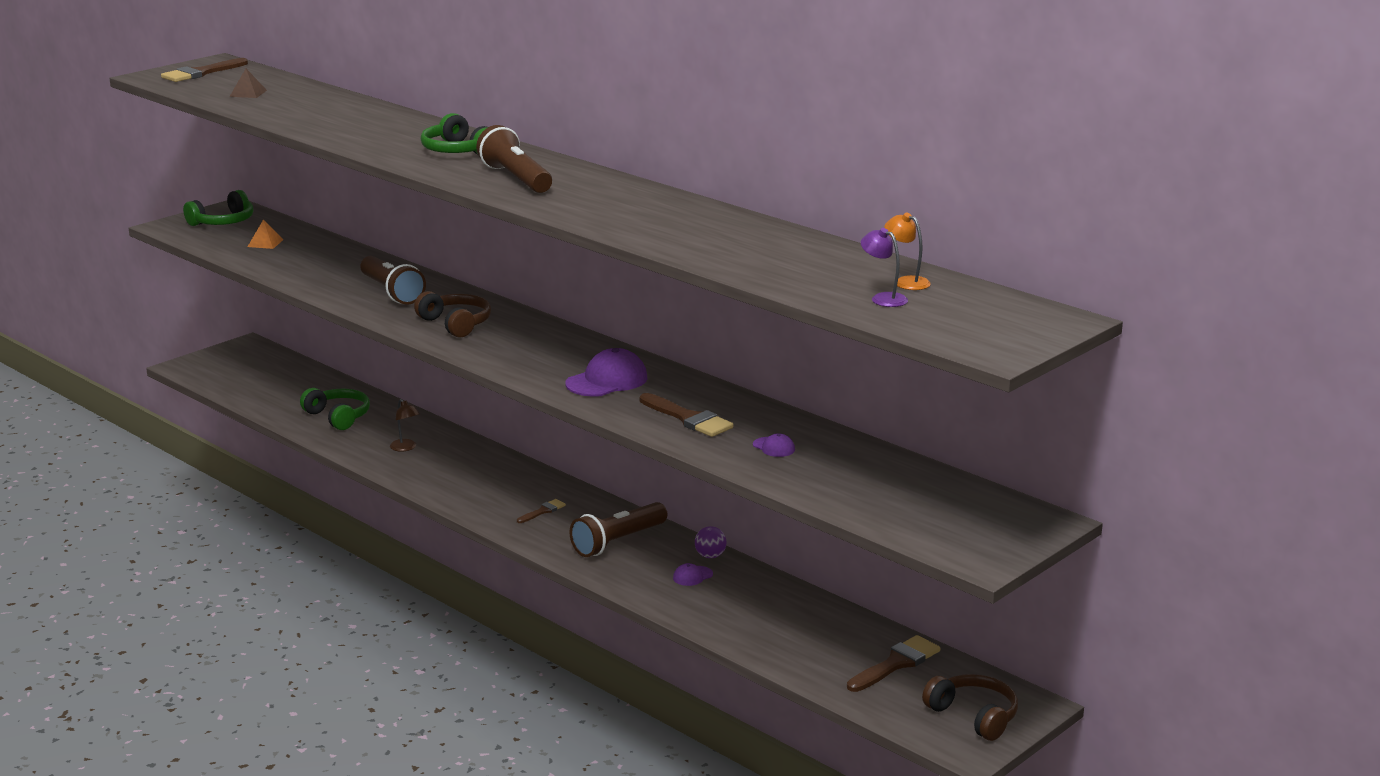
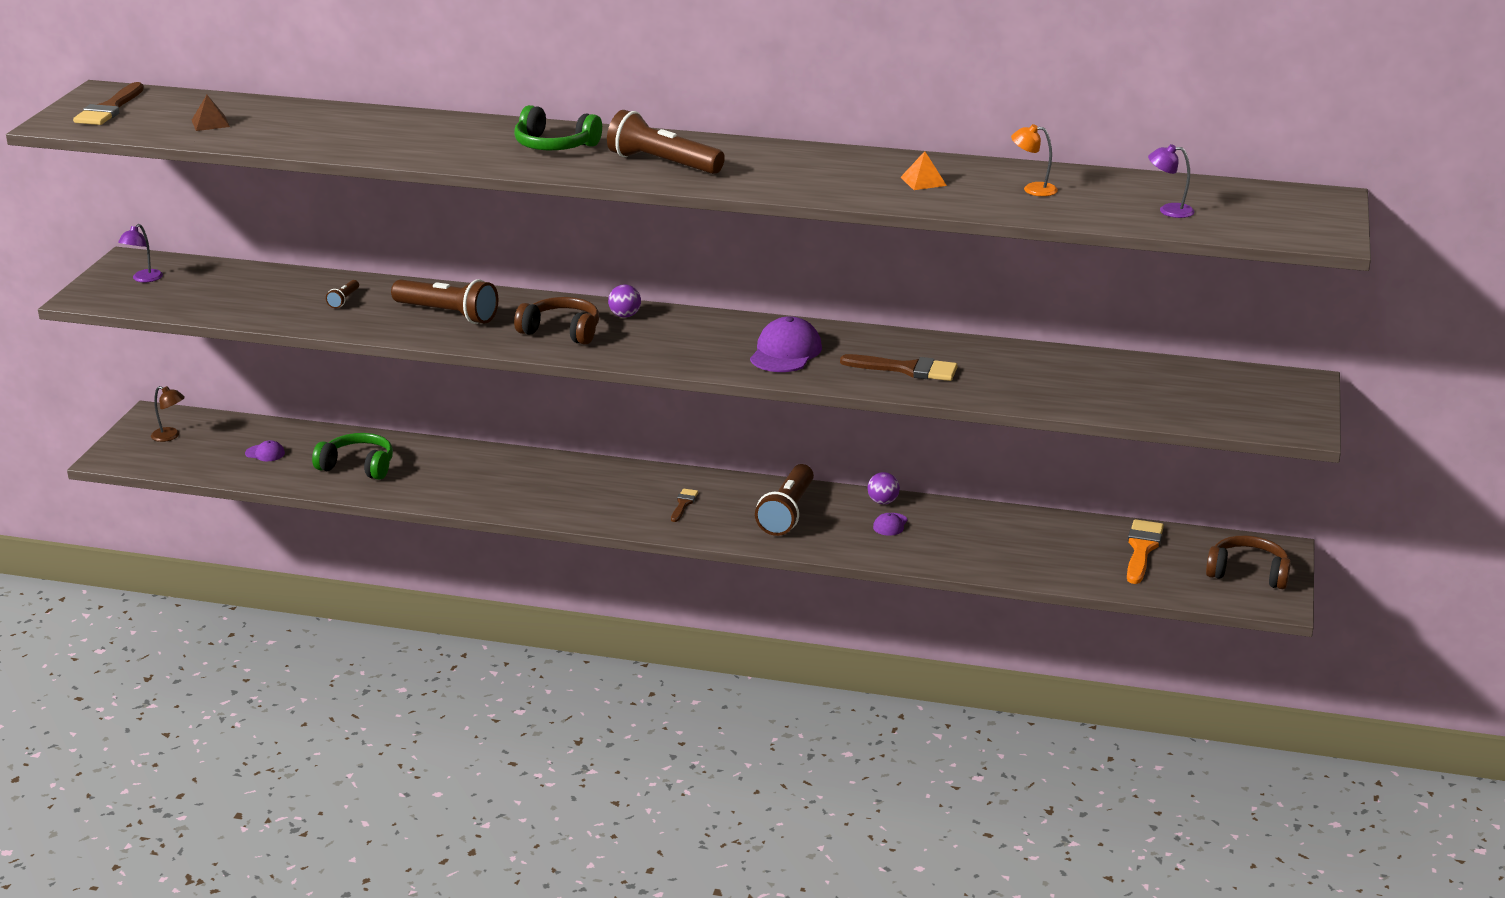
camera: 30 degrees left, 5 degrees up
green headphones [183,190,254,226] -> purple lamp [118,224,163,282]
orange pyramid [248,220,284,249] -> orange pyramid moved to [900,151,947,190]
brown lamp [390,399,420,452] -> brown lamp moved to [151,386,185,442]
purple cap [753,433,795,457] -> purple cap moved to [245,440,285,461]
brown brush [847,635,940,692] -> orange brush [1127,519,1164,584]
orange lamp [884,213,931,290] -> orange lamp moved to [1011,124,1058,196]
none -> brown flashlight [326,280,359,308]
none -> purple ball [608,285,641,317]

